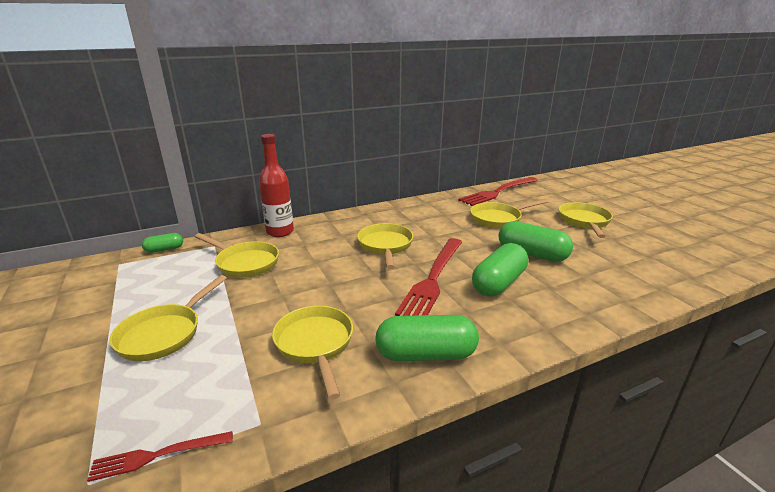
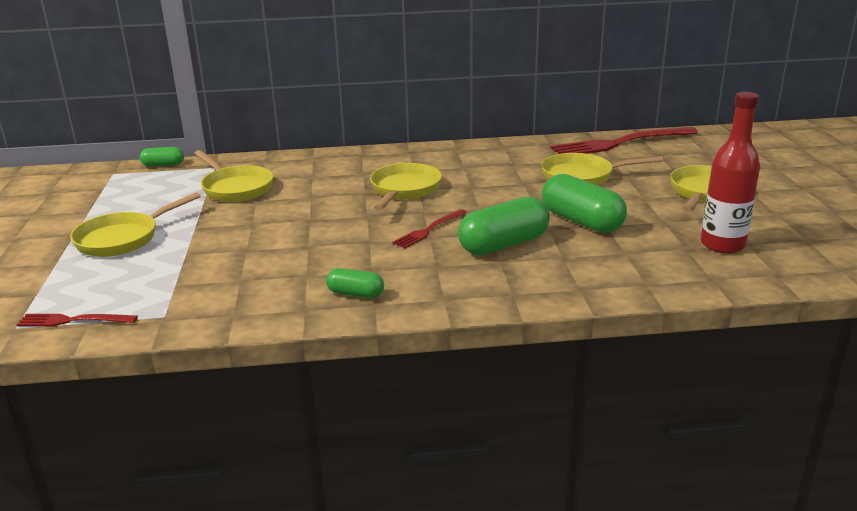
camera: 20 degrees right, 0 degrees up
red bottle [259,134,294,237] -> red bottle moved to [701,92,760,254]
yellow pan [272,306,353,400] -> none
green capsule [375,315,479,361] -> green capsule [326,268,384,298], size x0.53
red fork [395,238,462,316] -> red fork [392,209,467,248], size x0.51

